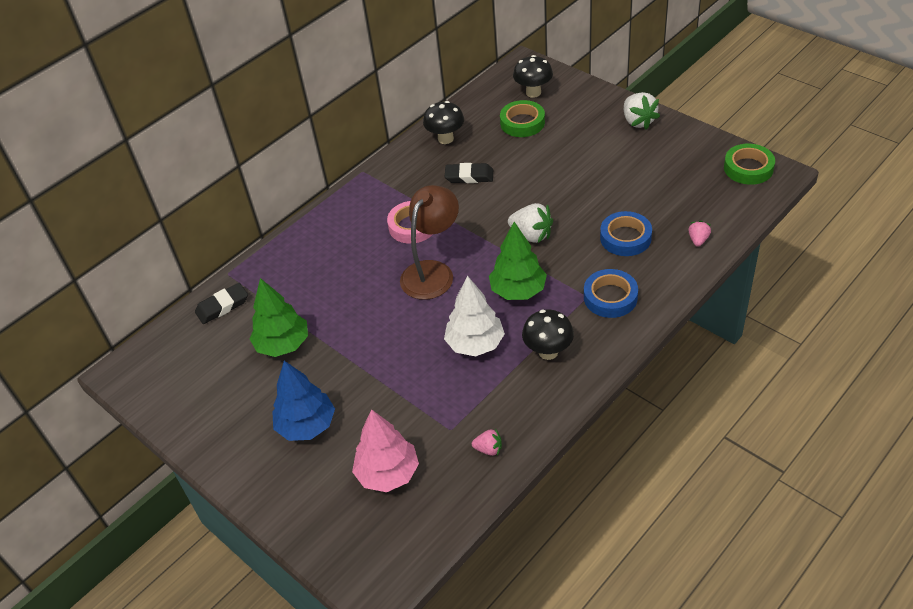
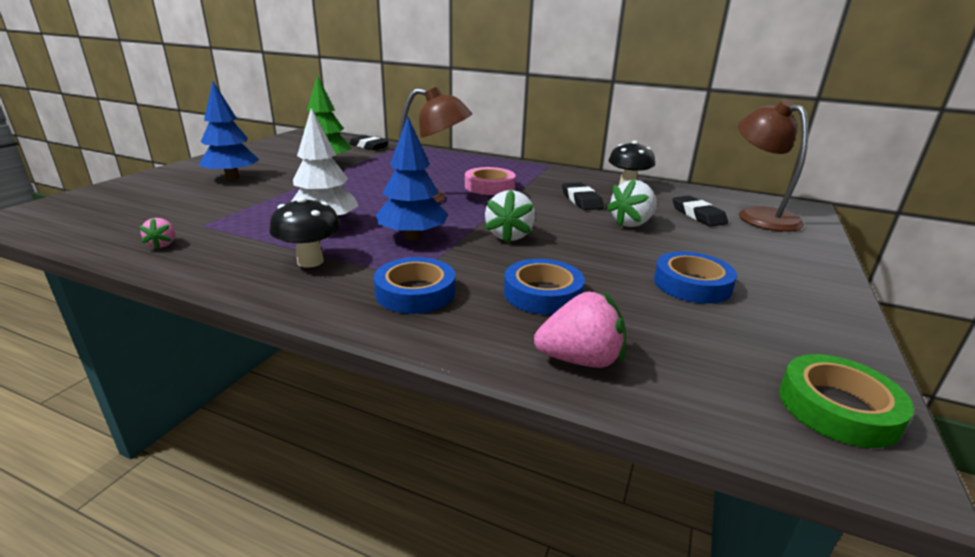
camera: 65 degrees right, 20 degrees down
pink tree [352,409,419,492] -> none
green tree [489,222,547,300] -> blue tree [376,117,448,241]
green tape [500,100,545,137] -> black eraser [672,196,728,227]
black mushroom [513,55,553,98] -> brown lamp [738,99,808,232]
white strawberry [624,92,660,130] -> white strawberry moved to [606,179,657,227]
pink strawberry [688,221,711,246] -> pink strawberry [534,291,626,368], size x1.80
none -> blue tape [654,251,737,304]

